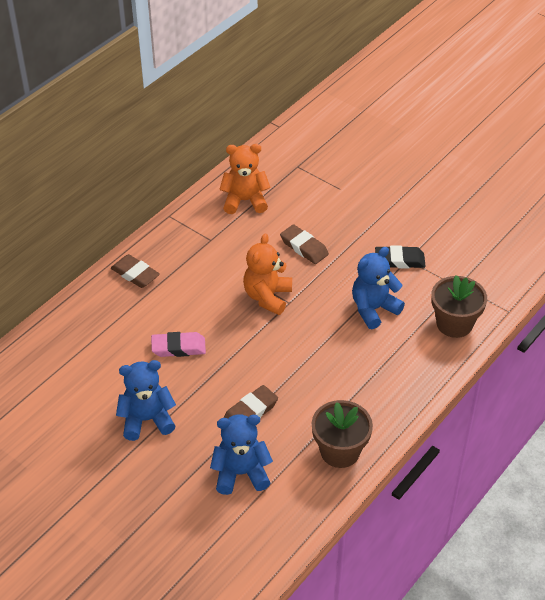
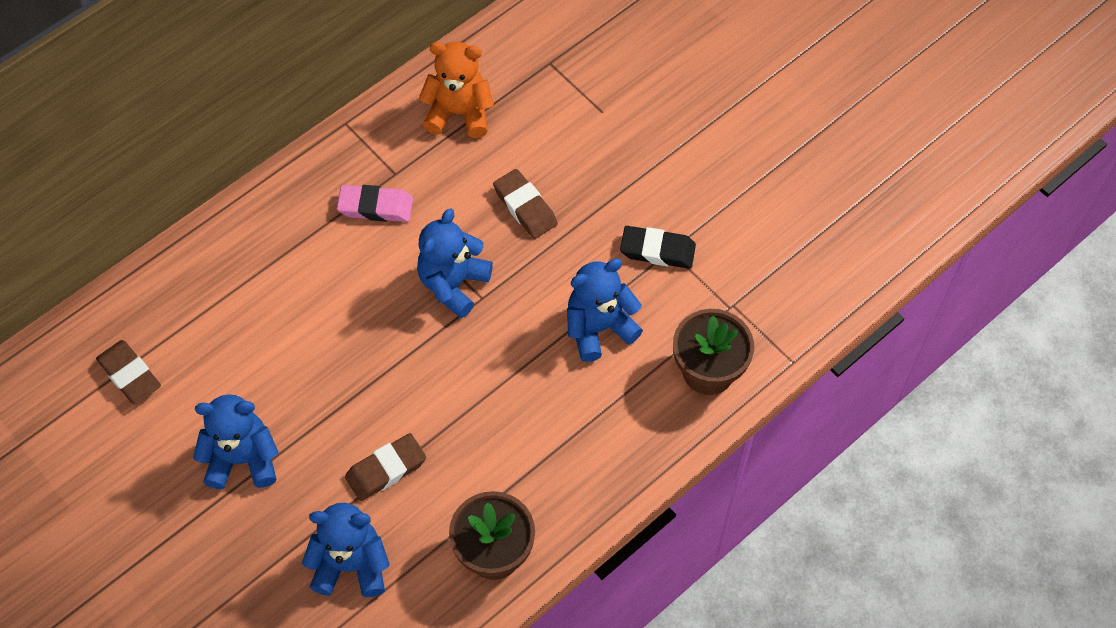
camera: 10 degrees right, 15 degrees up
brown eraser [111,254,160,288] -> brown eraser moved to [96,340,161,405]
pink eraser [151,332,206,357] -> pink eraser moved to [337,185,413,222]
orange teddy bear [243,233,292,315] -> blue teddy bear [417,208,493,318]

